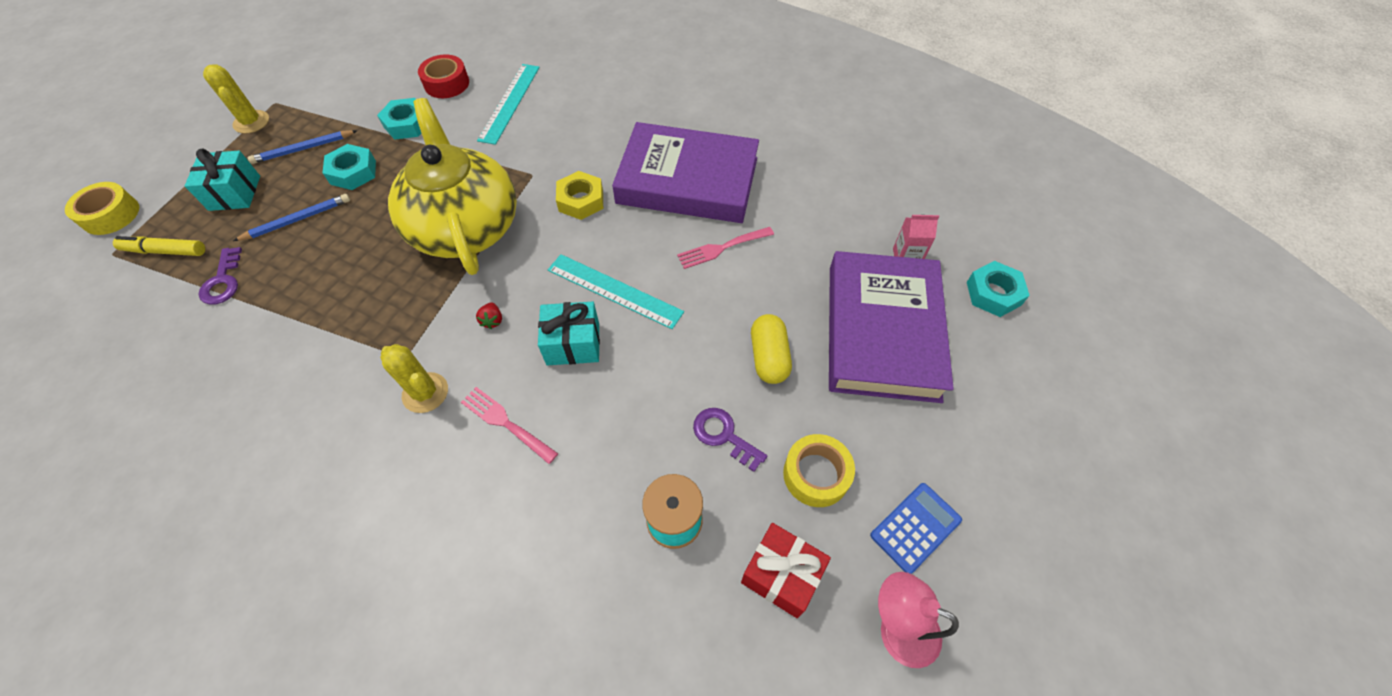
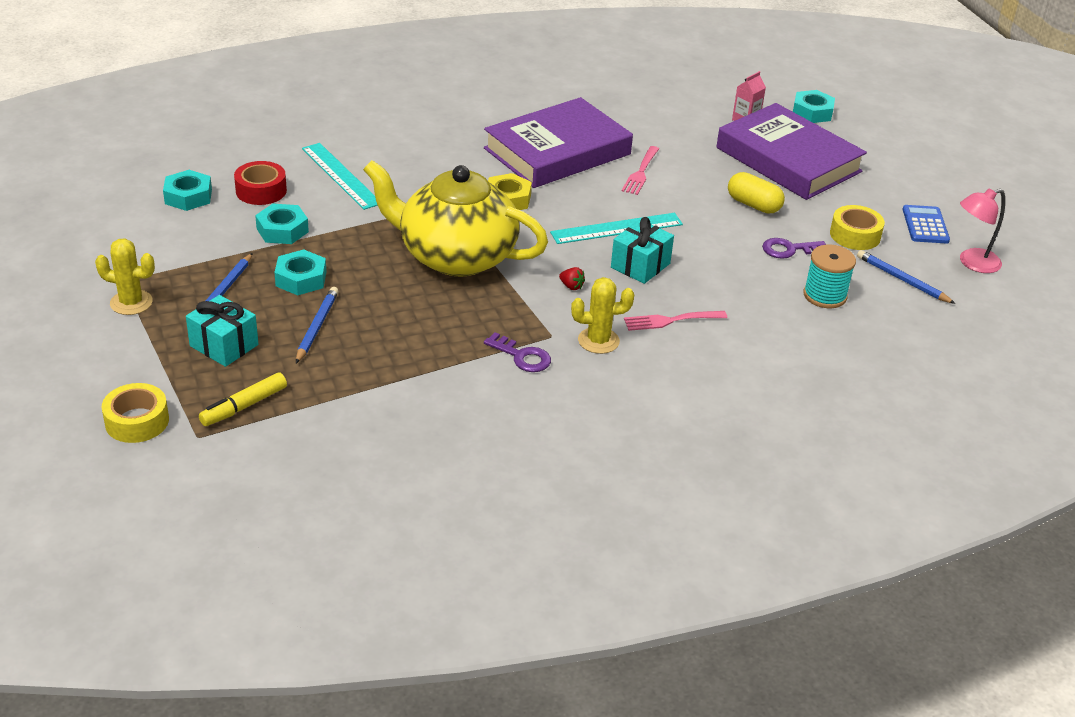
camera: 50 degrees left, 20 degrees down
purple key [199,247,242,305] -> purple key moved to [484,332,551,372]
red gift [741,523,831,618] -> blue pencil [857,250,956,304]
none -> turquoise nut [163,170,212,211]

